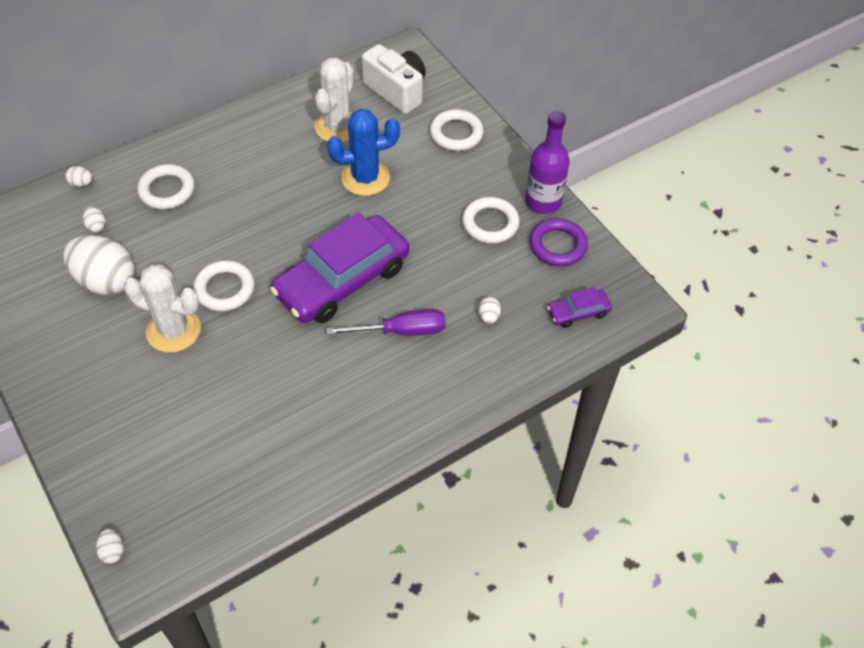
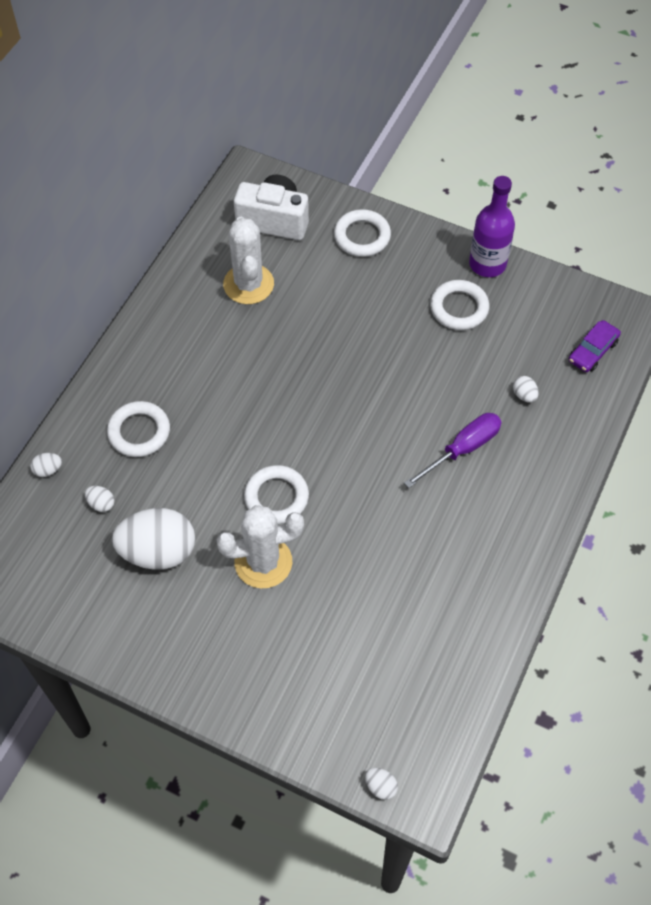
camera: 30 degrees left, 5 degrees up
purple car [270,213,409,323] -> none
blue cactus [327,109,400,196] -> none
purple ring [530,218,588,266] -> none

